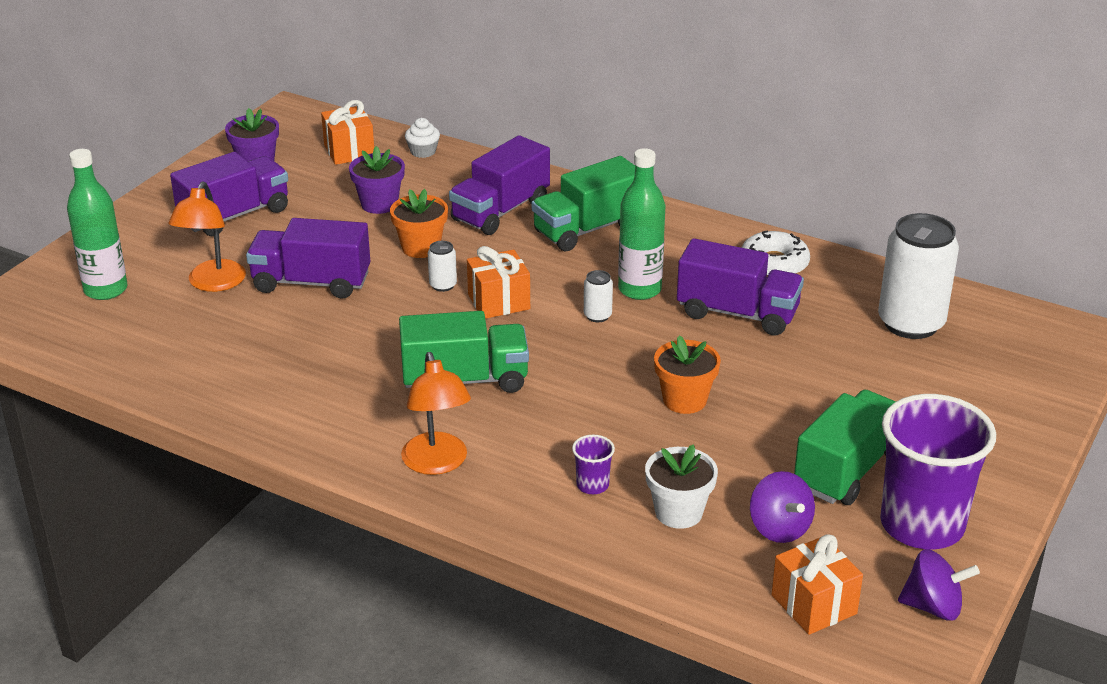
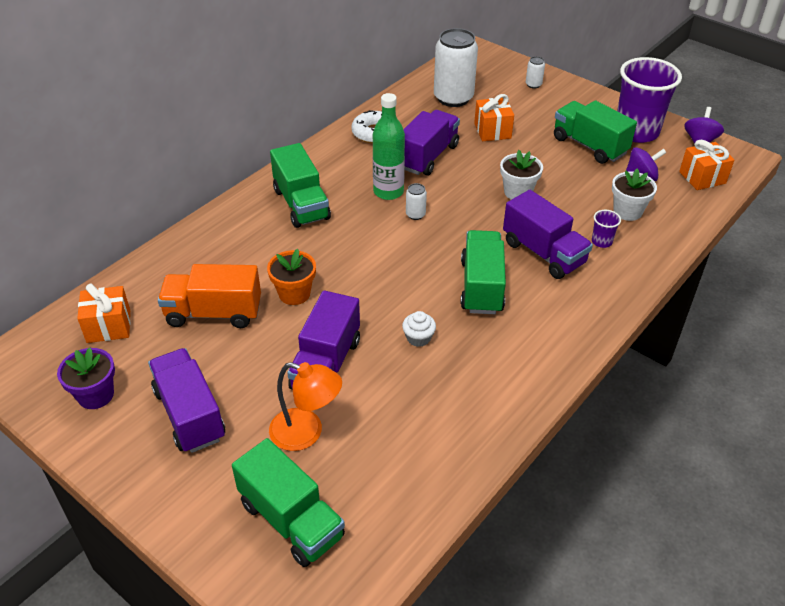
camera: 80 degrees left, 10 degrees up
green bottle [67,149,128,300] -> green truck [232,438,345,567]
purple flower pot [349,146,405,214] -> orange truck [158,264,261,328]
orange lamp [401,352,471,475] -> none
white cupcake [405,118,440,158] -> white cupcake moved to [402,311,436,347]
white can [428,241,457,292] -> white can moved to [526,56,545,88]
purple truck [449,135,550,235] -> purple truck moved to [503,190,593,279]
orange gift [467,246,530,319] -> orange gift moved to [474,94,514,141]
orange flower pot [654,335,721,414] -> white flower pot [500,150,543,200]

